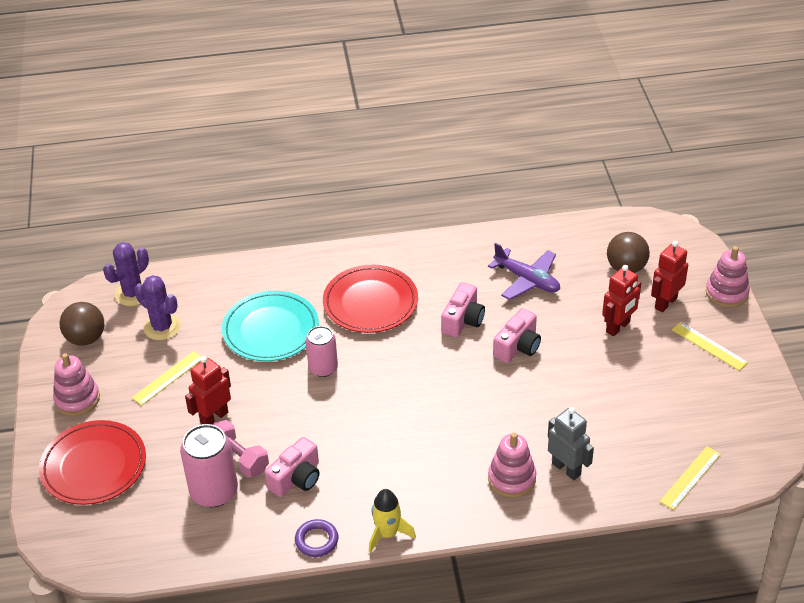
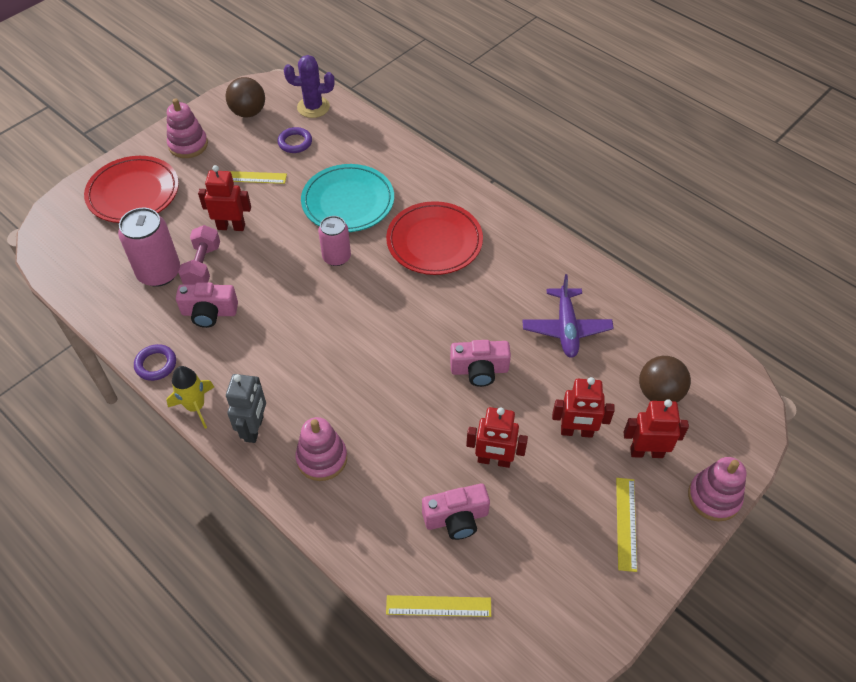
camera: 50 degrees right, 10 degrees up
purple cactus [135,275,181,340] -> purple ring [278,127,312,153]
pink camera [441,282,485,337] -> pink camera moved to [422,483,490,540]
grey robot [548,407,594,480] -> grey robot moved to [226,374,266,443]
none -> red robot [466,407,528,468]

